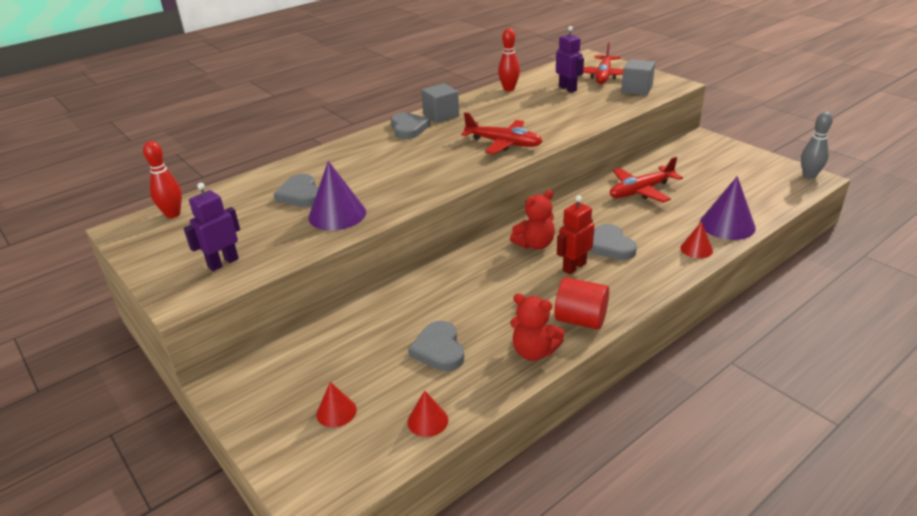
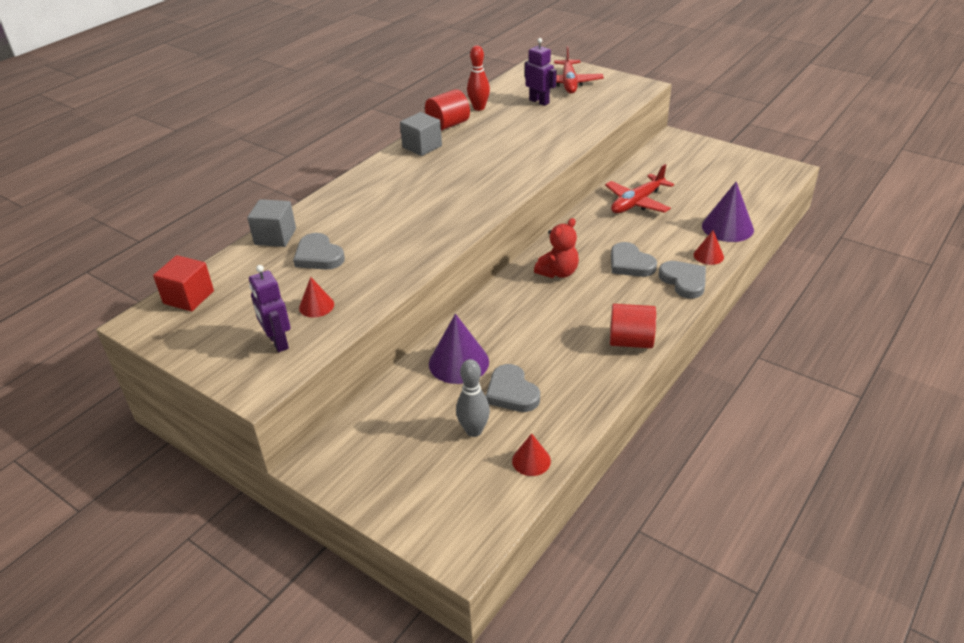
camera: 15 degrees left, 5 degrees up
red bowling pin [143,141,182,218] -> red cube [153,255,214,311]
purple robot [184,183,240,271] -> purple robot turned 60 degrees counterclockwise [249,265,291,352]
purple cone [308,161,366,231] -> purple cone moved to [429,314,489,384]
red cone [316,382,357,428] -> red cone moved to [299,277,334,317]
grey heart [391,113,430,139] -> grey heart moved to [659,261,706,299]
red plane [461,112,543,154] -> none
red teddy bear [510,293,565,361] -> none
red robot [557,195,594,274] -> none
grey cube [621,59,655,96] -> grey cube moved to [247,199,296,247]
grey bowling pin [801,111,833,179] -> grey bowling pin moved to [456,359,490,437]
none -> red cylinder [425,89,470,131]

